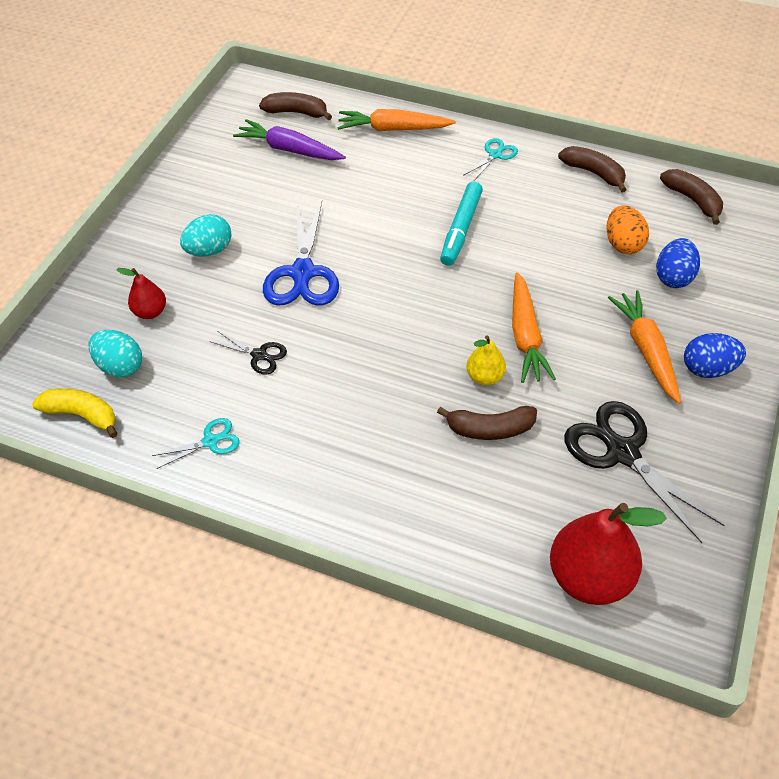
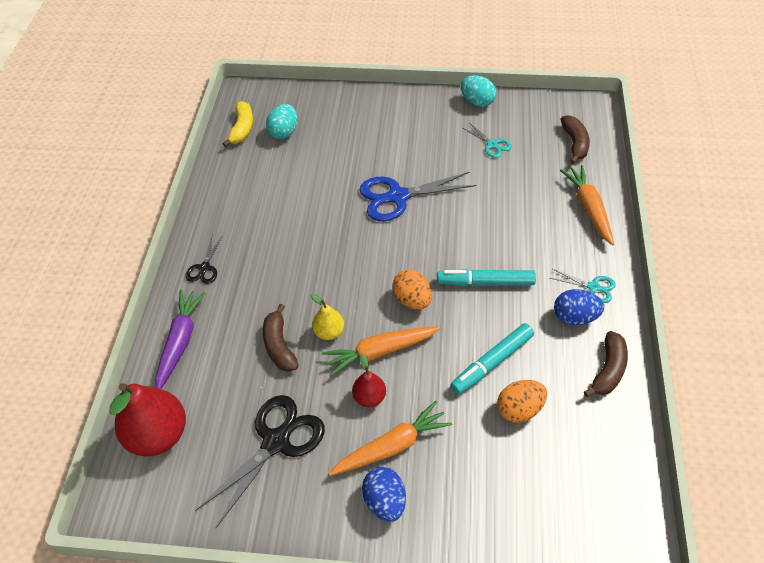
camera: 75 degrees right, 0 degrees up
red pear [116,268,166,319] -> red pear moved to [352,354,386,407]
turquoise scissors [152,418,240,469] -> turquoise scissors moved to [463,123,512,158]
turquoise egg [180,214,231,257] -> turquoise egg moved to [461,75,496,107]
black scissors [209,331,287,375] -> black scissors moved to [185,235,223,284]
purple carrot [233,119,346,160] -> purple carrot moved to [155,290,206,389]
blue egg [656,238,700,288] -> blue egg moved to [554,289,604,325]
brown banana [660,169,723,225] -> none
none -> orange egg [392,269,432,310]
none -> turquoise marker [451,323,534,394]

